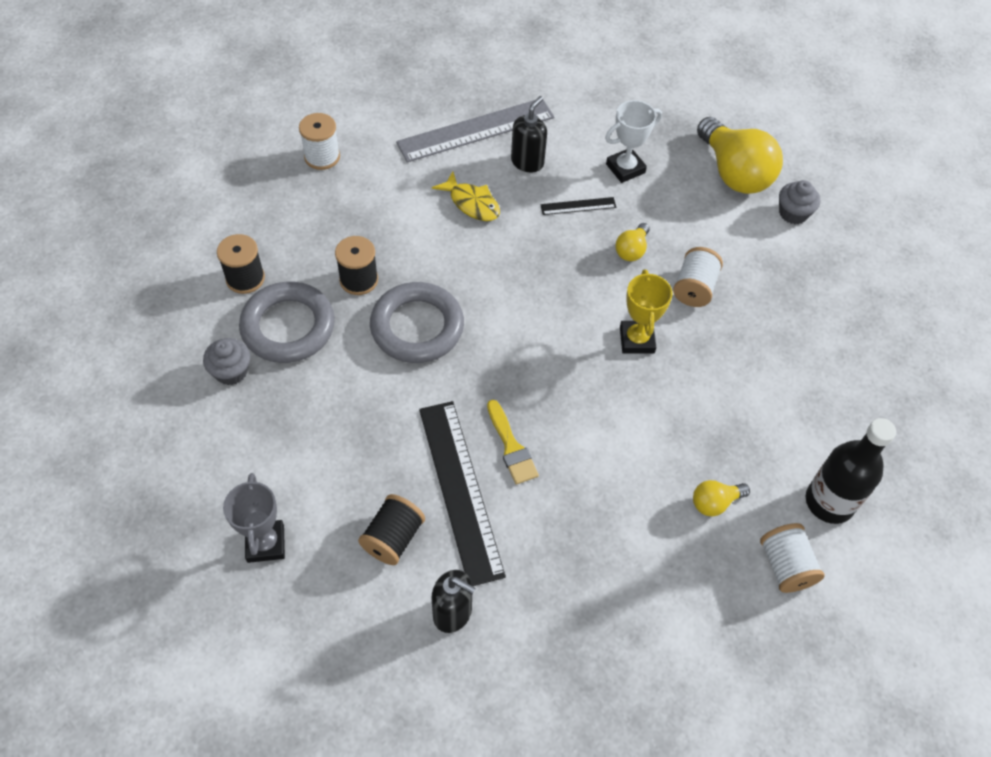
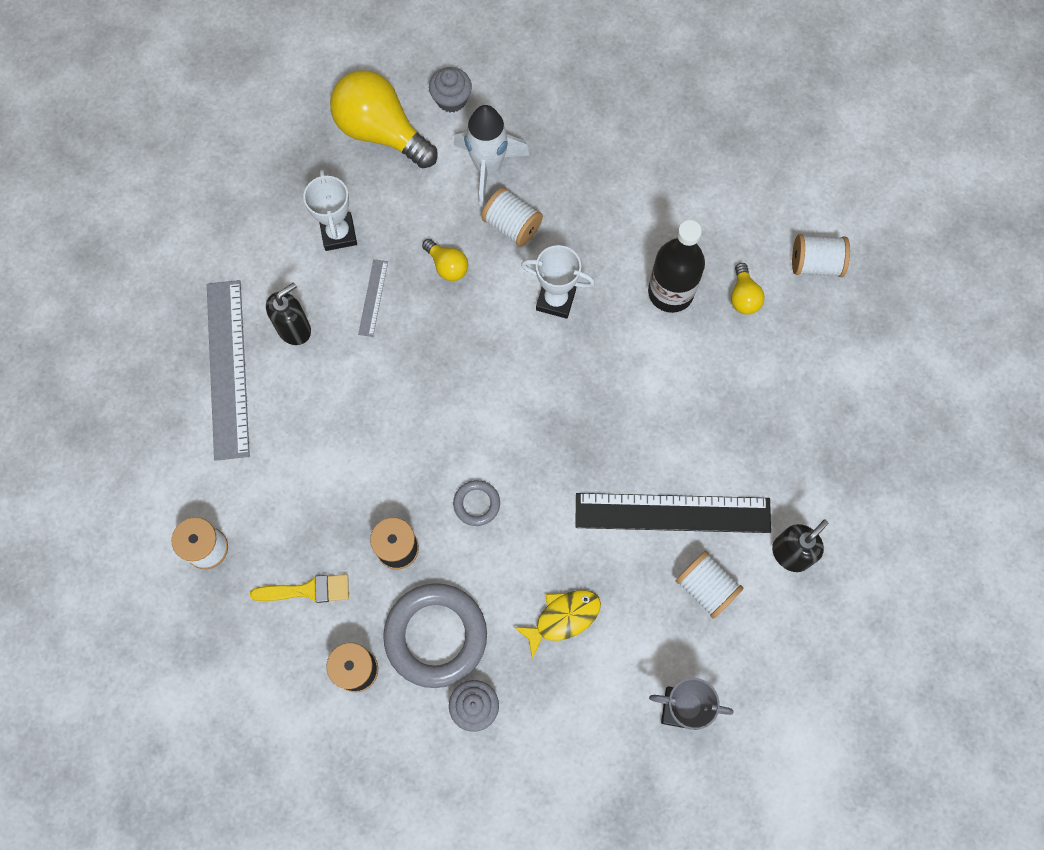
camera: 70 degrees left, 15 degrees up
black spool [358,494,425,565] -> white spool [676,551,744,619]
grey ring [370,282,464,363] -> grey ring [453,480,500,526], size x0.47
yellow fish [432,172,500,221] -> yellow fish moved to [514,590,601,659]
yellow brush [487,400,539,484] -> yellow brush moved to [250,574,349,603]
black soap dispenser [511,96,547,173] -> black soap dispenser turned 90 degrees clockwise [266,282,311,345]
black ruler [541,197,616,215] -> grey ruler [358,259,388,337]
yellow trophy [620,270,672,354] -> white trophy [521,245,595,319]
yellow light bulb [697,117,783,194] -> yellow light bulb turned 135 degrees counterclockwise [330,70,438,168]
black bottle [806,418,896,524] -> black bottle moved to [648,220,705,313]
none -> white rocket [454,105,530,207]

